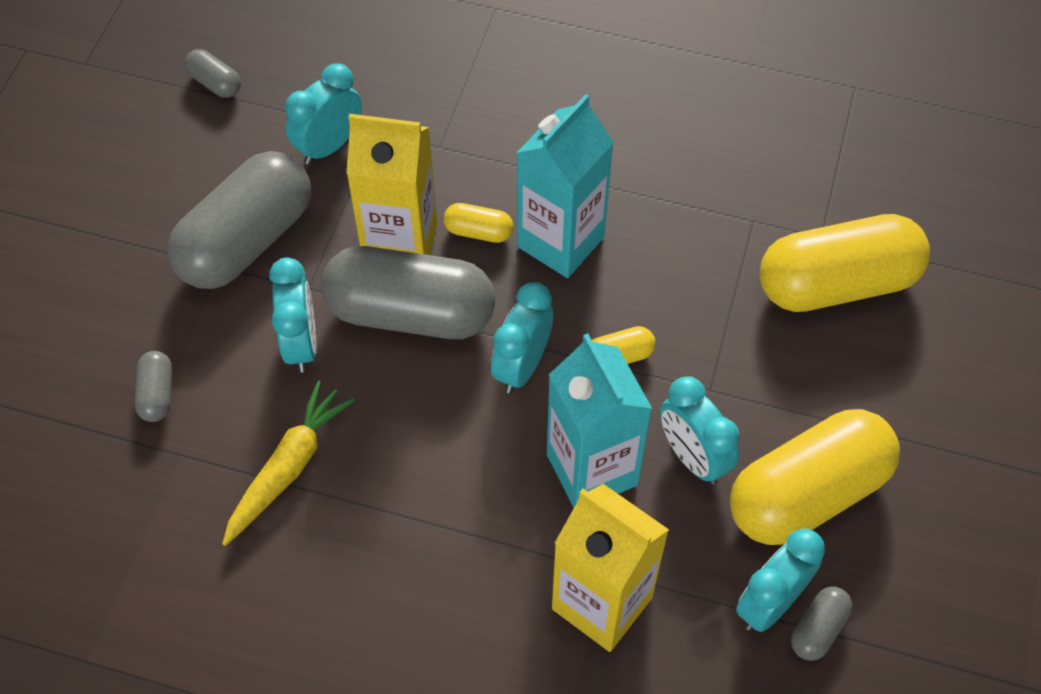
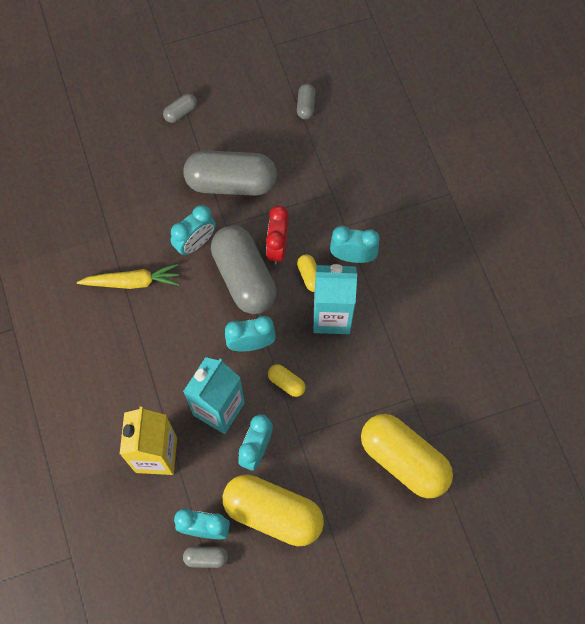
camera: 55 degrees right, 10 degrees up
grey capsule [135,351,172,422] -> grey capsule moved to [163,93,197,123]
turquoise clock [285,63,362,165] -> turquoise clock moved to [330,226,380,263]
yellow carton [346,114,437,255] -> red clock [266,206,288,265]

